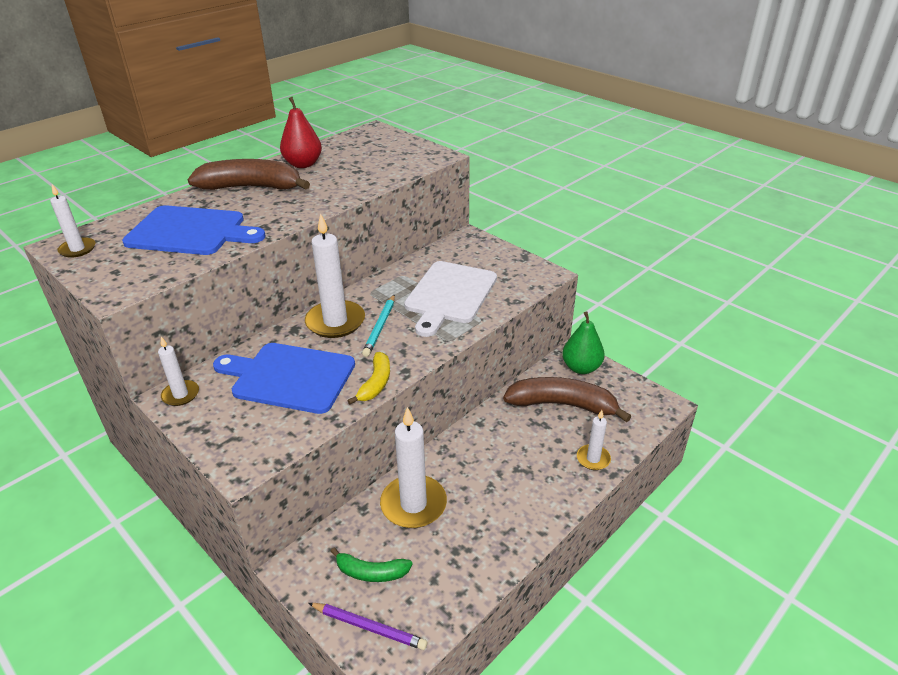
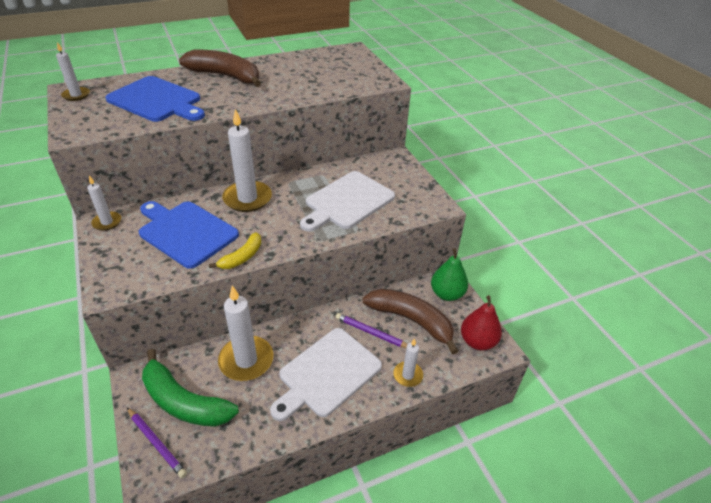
camera: 20 degrees right, 5 degrees up
red pear [280,97,322,168] -> red pear moved to [461,295,502,350]
green banana [330,547,412,582] -> green banana [142,349,239,427], size x1.84
turquoise pencil [362,294,395,357] -> none
none -> white cutting board [270,328,382,421]
none -> purple pencil [335,313,408,348]

